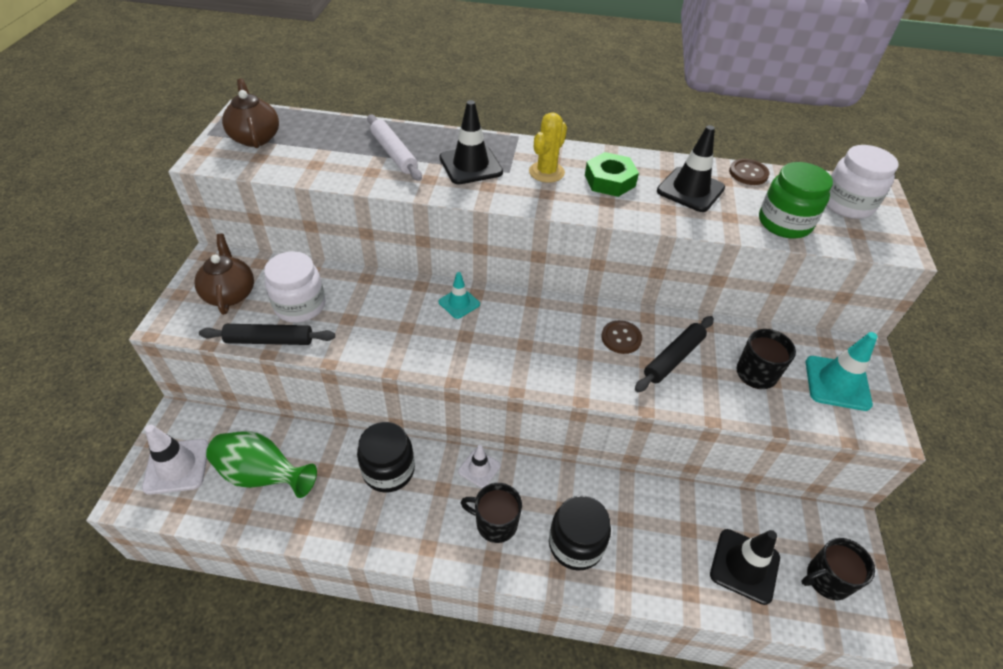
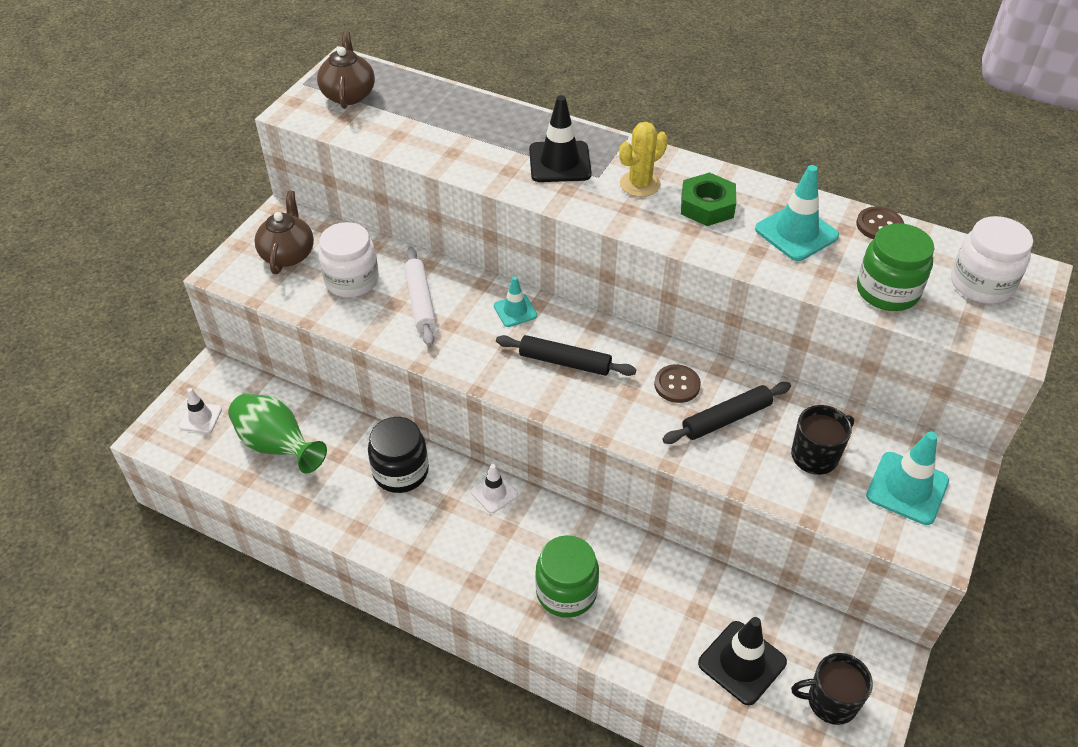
camera: 20 degrees right, 0 degrees up
white traffic cone [142,425,209,495] -> white traffic cone [179,388,222,433], size x0.60
black rolling pin [199,324,336,345] -> black rolling pin moved to [496,335,636,376]
white rolling pin [367,115,422,181] -> white rolling pin moved to [404,247,436,346]
black mug [461,483,522,543] -> none
black jar [549,495,611,571] -> green jar [535,535,599,618]
black traffic cone [657,125,725,212] -> turquoise traffic cone [755,165,839,261]

